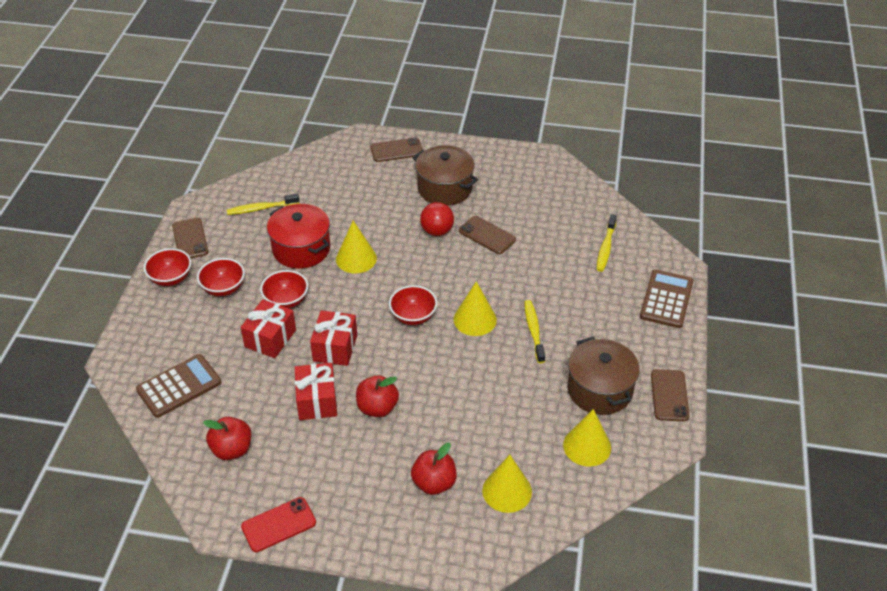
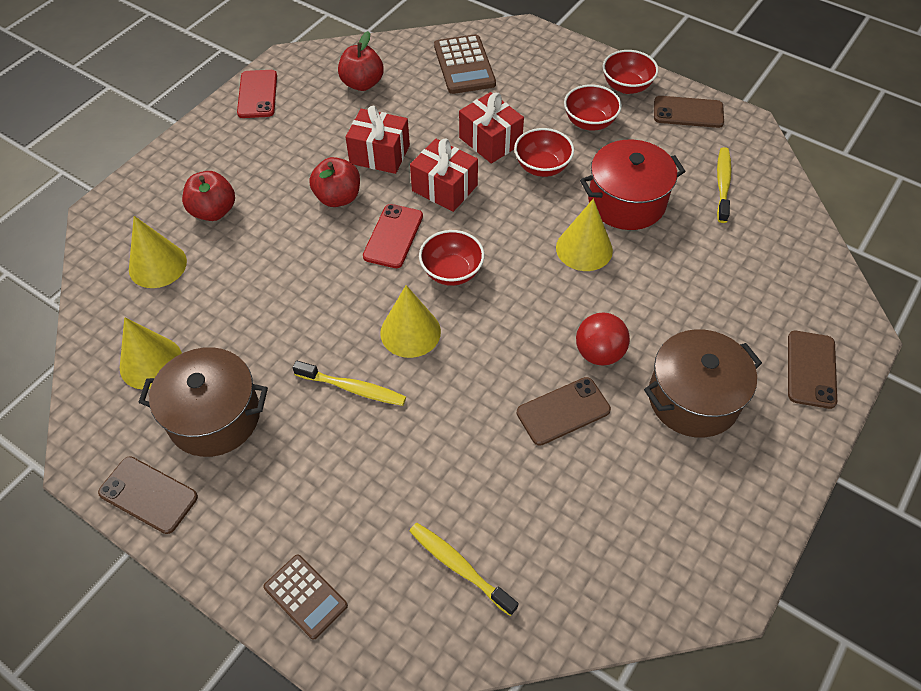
camera: 115 degrees right, 10 degrees up
brown calculator [640,269,694,328] -> brown calculator [263,554,348,640], size x0.66
none -> red phone [363,204,423,268]

